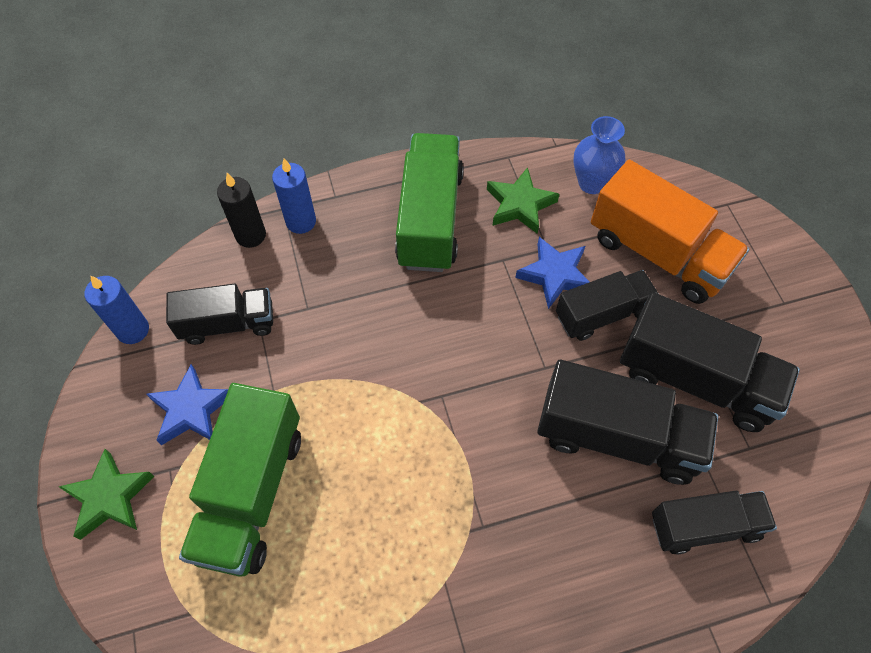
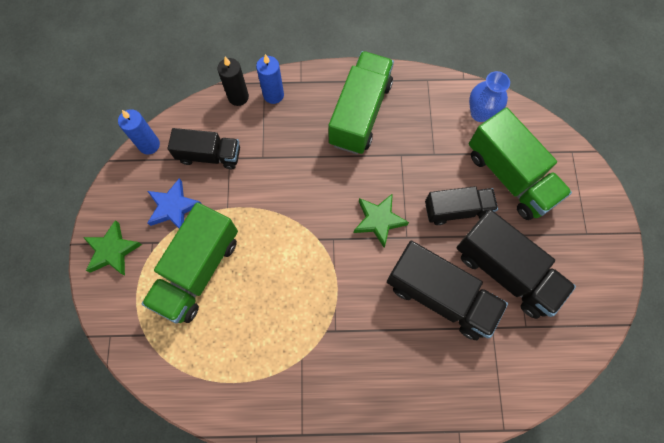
camera: 15 degrees right, 10 degrees up
green star [487,167,559,234] -> green star moved to [354,193,409,248]
blue star [515,237,589,309] -> none
orange truck [591,160,750,304] -> green truck [469,107,572,220]
black truck [652,491,777,555] -> none

